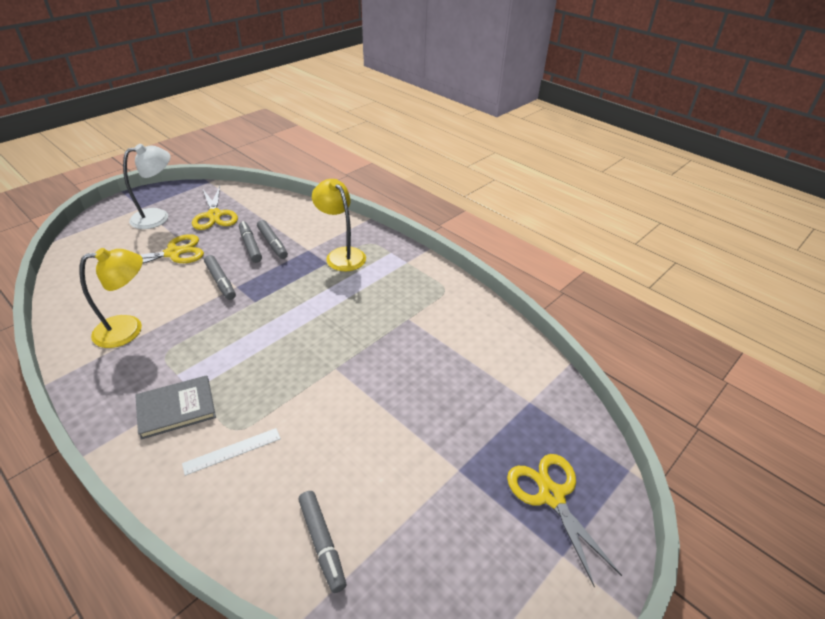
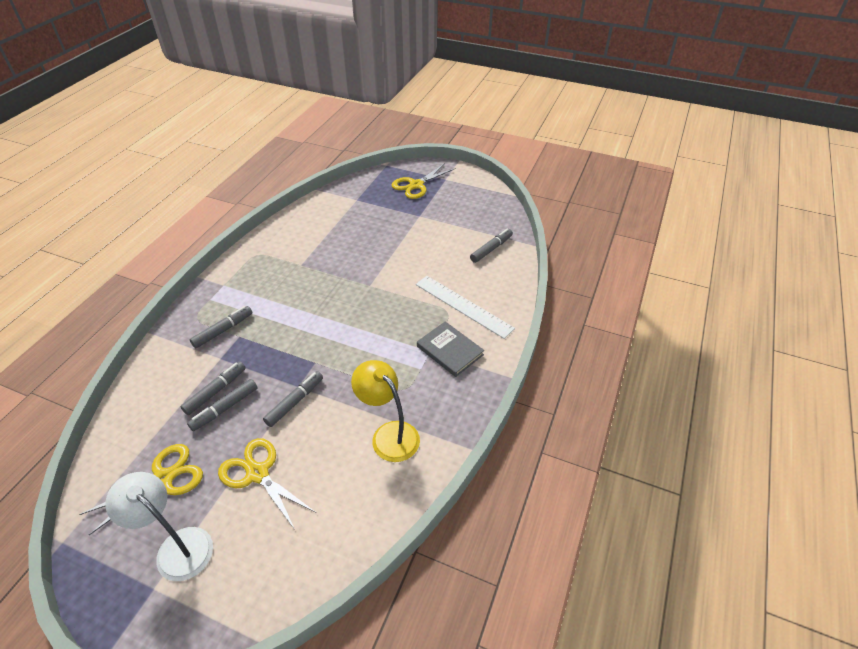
camera: 110 degrees left, 5 degrees up
white ruler [182,428,281,476] -> white ruler [416,276,515,339], size x1.74
yellow lamp [312,179,366,271] -> grey marker [190,306,252,348]

